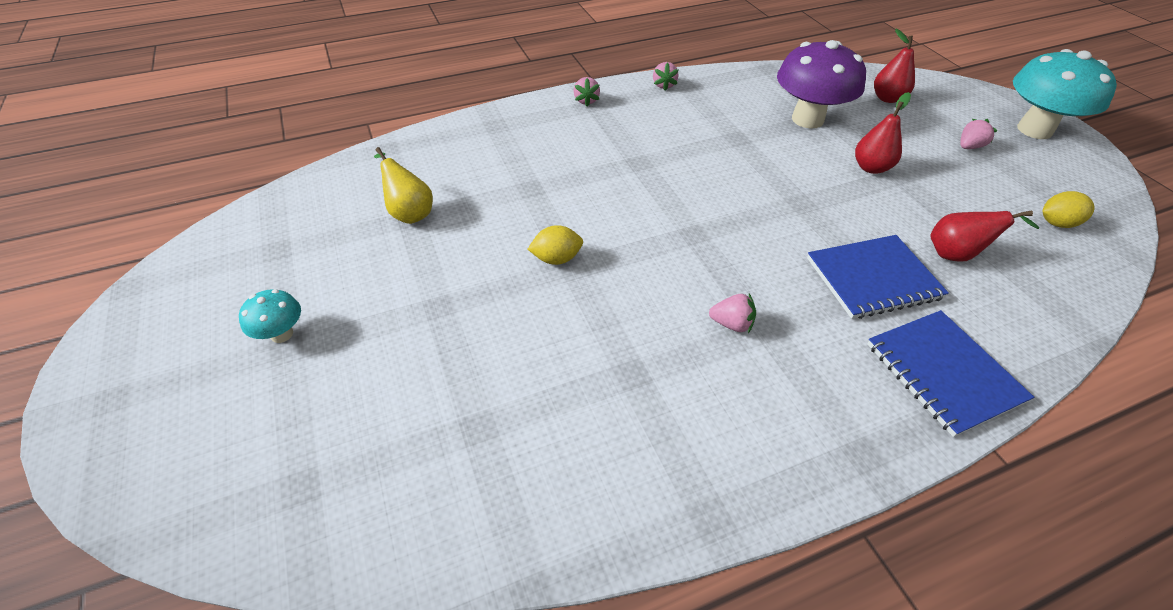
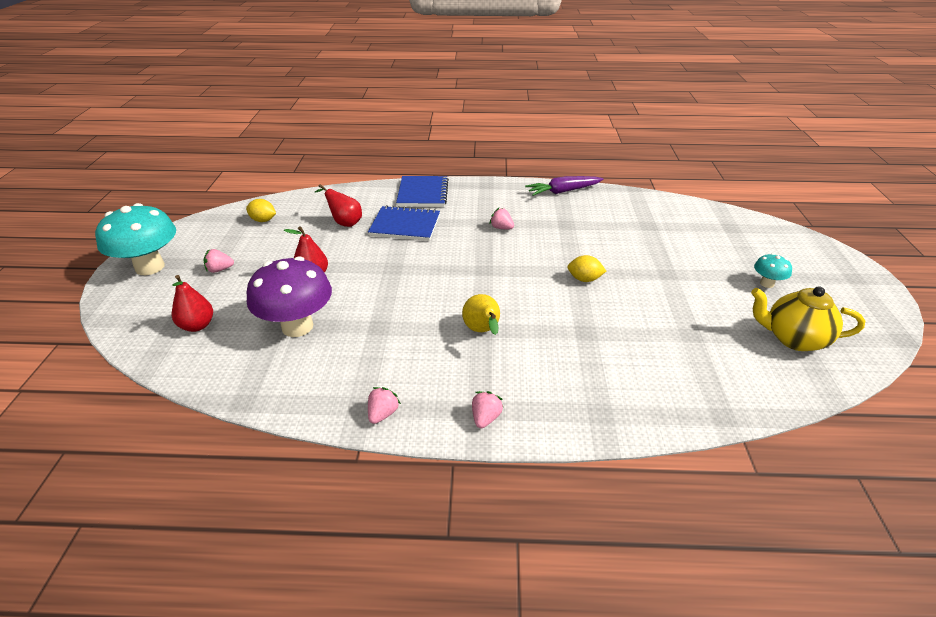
camera: 155 degrees left, 10 degrees down
yellow pear [374,147,433,224] -> yellow pear moved to [462,294,500,335]
none -> purple carrot [525,176,603,196]
none -> yellow teapot [751,286,865,351]

